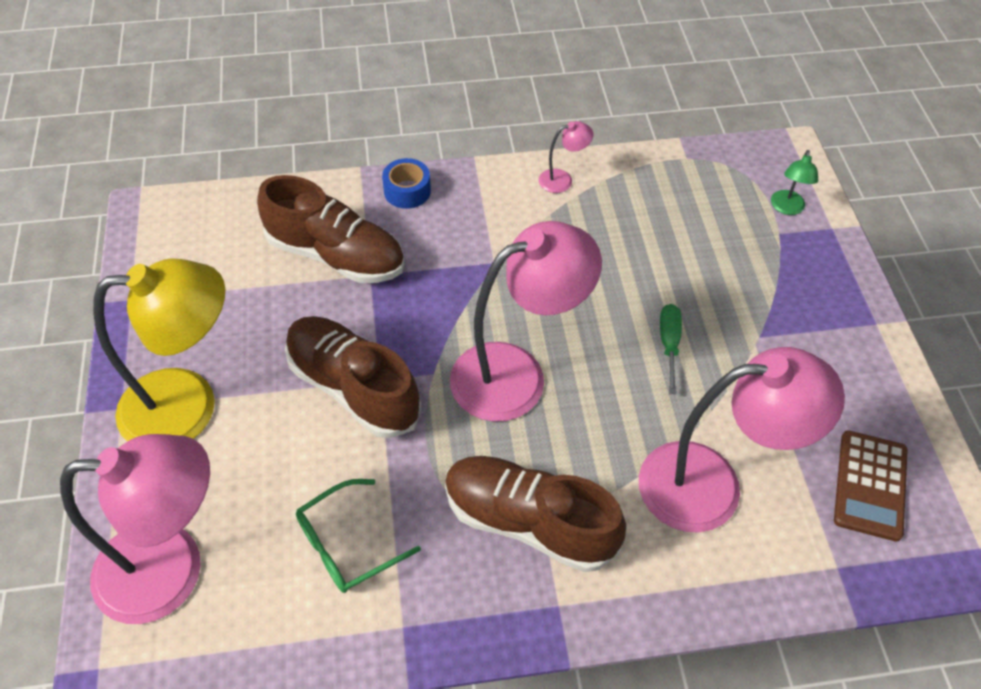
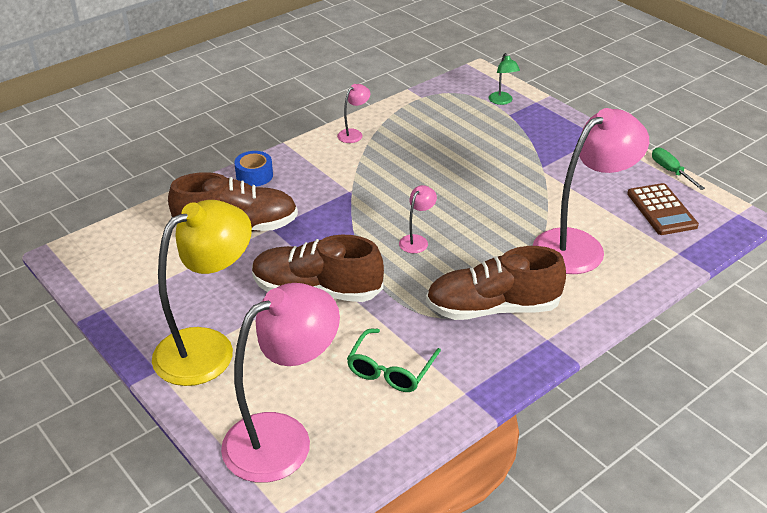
camera: 30 degrees left, 15 degrees down
pink lamp [450,221,602,422] -> pink lamp [399,185,437,253], size x0.42
green screwdriver [660,304,682,394] -> green screwdriver moved to [652,147,705,190]

